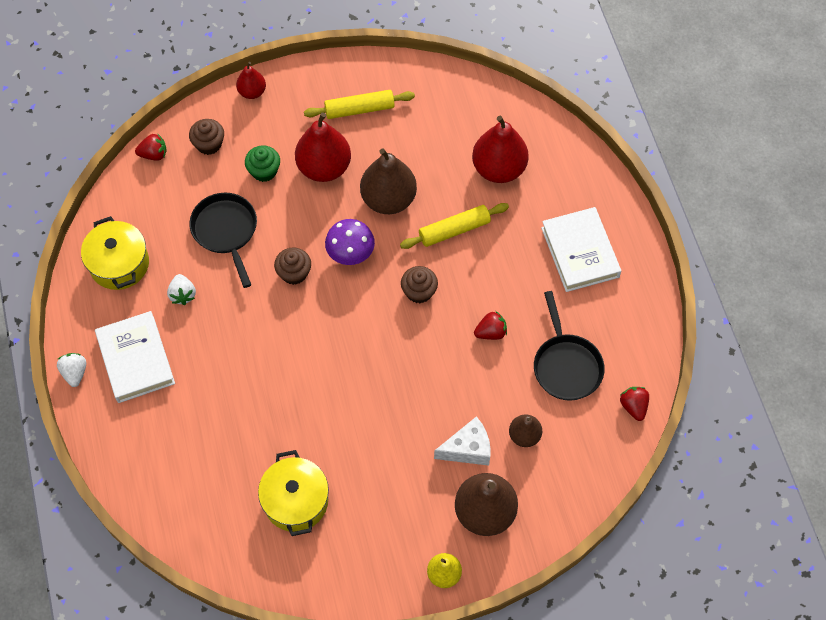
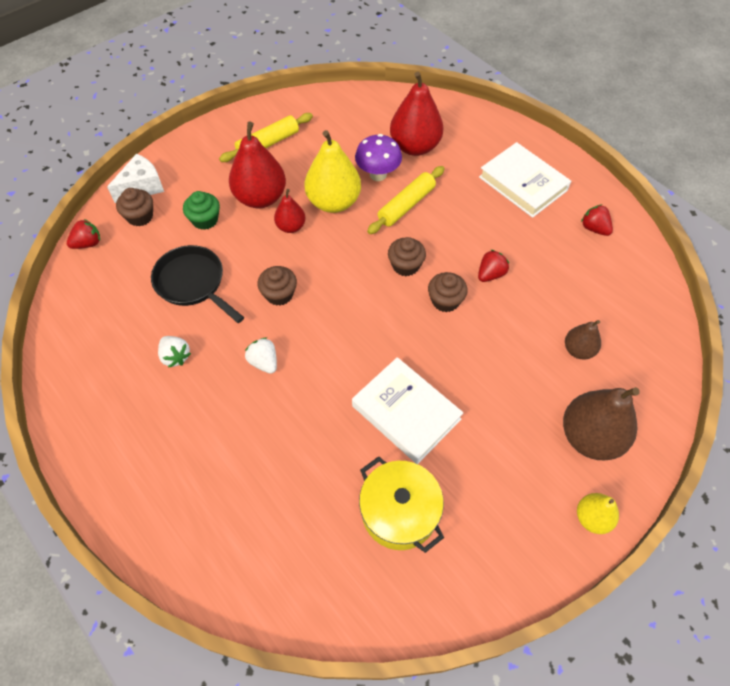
camera: 25 degrees left, 5 degrees down
white strawberry [57,353,86,387] -> white strawberry moved to [245,337,277,374]
yellow pot [81,216,149,290] -> none
white book [95,311,175,403] -> white book moved to [352,357,463,464]
red pear [236,62,266,99] -> red pear moved to [274,189,305,233]
purple mushroom [325,219,375,265] -> purple mushroom moved to [355,134,402,181]
brown pear [360,148,417,214] -> yellow pear [305,130,361,213]
white cheese [434,416,491,466] -> white cheese moved to [107,154,164,203]
black pan [534,291,605,401] -> none
red strawberry [620,387,649,421] -> red strawberry moved to [581,204,613,236]
none -> brown cupcake [428,272,468,312]

